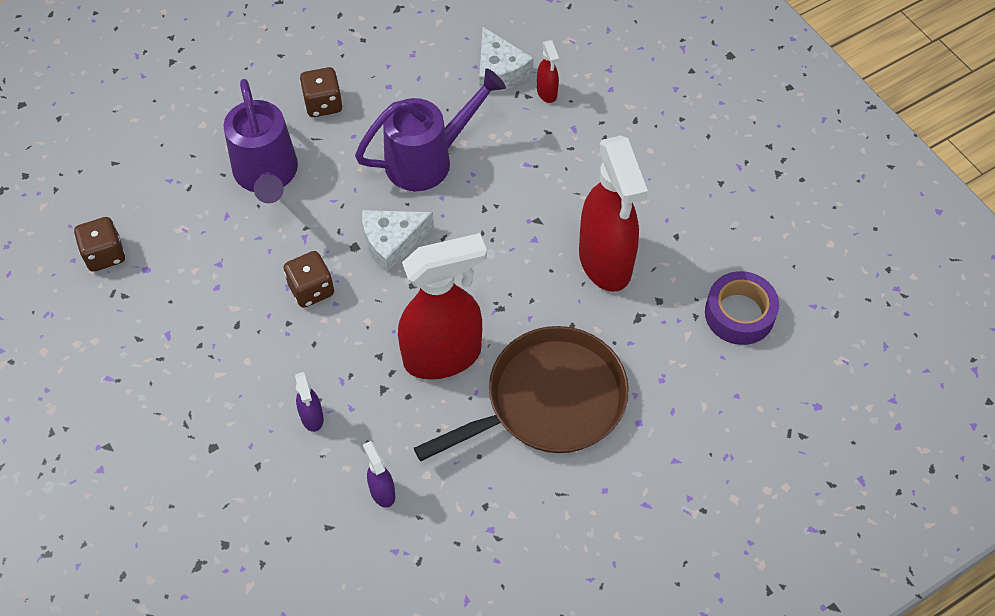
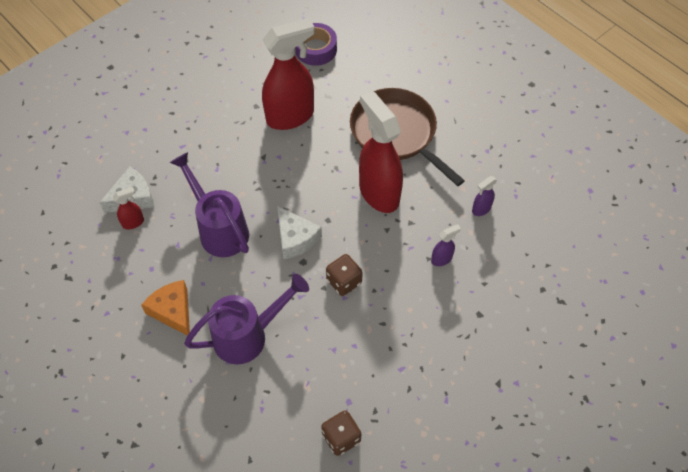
camera: 100 degrees left, 0 degrees up
brown dice [300,67,343,117] -> orange cheese [141,280,190,336]
red spray bottle [537,40,559,103] -> red spray bottle moved to [113,187,144,230]

